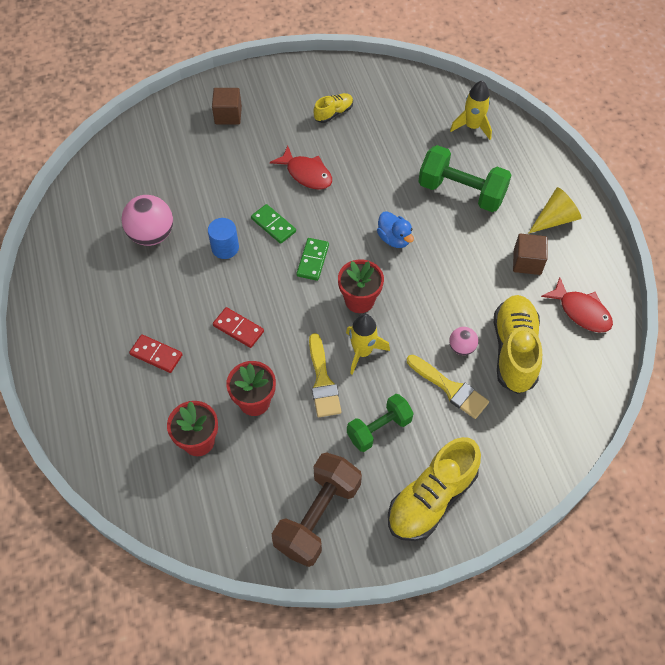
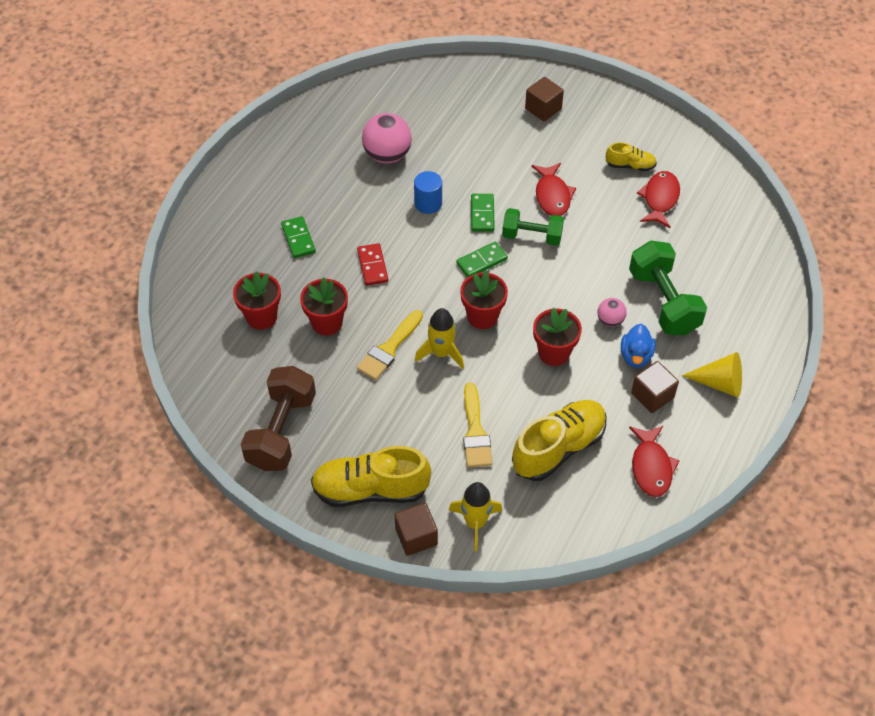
camera: 45 degrees right, 5 degrees down
red domino [129,334,183,373] -> green domino [281,216,316,258]
brown dumbbell [272,452,362,567] -> brown dumbbell turned 60 degrees counterclockwise [241,366,316,471]
green dumbbell [347,394,414,452] -> green dumbbell moved to [502,208,564,246]
blue duck [377,211,414,248] -> blue duck moved to [621,324,655,368]
pink ball [449,327,478,355] -> pink ball moved to [597,298,627,327]
yellow rocket [450,81,492,140] -> yellow rocket moved to [449,482,503,551]
none -> brown cube [394,503,438,556]
none -> red flower pot [533,308,582,366]
none -> red fish [637,171,680,228]

